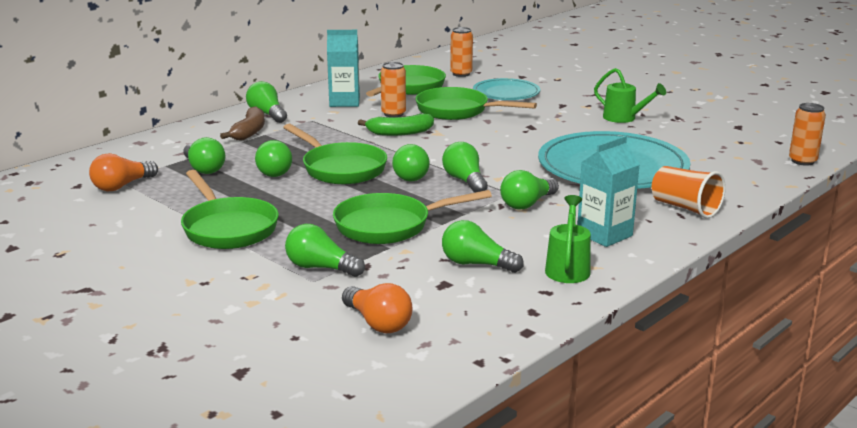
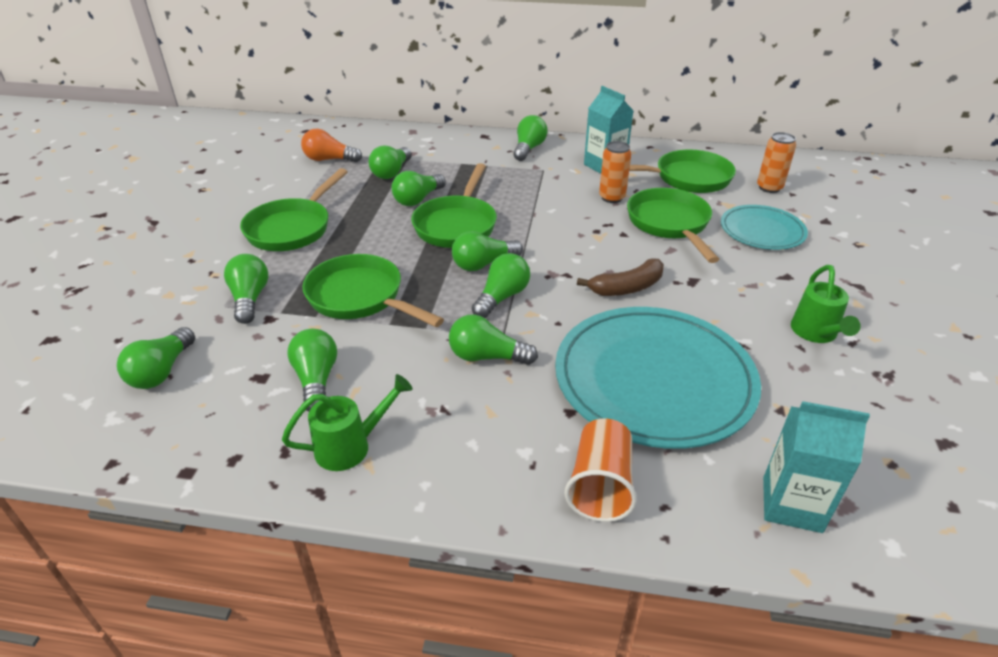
camera: 55 degrees right, 15 degrees up
brown banana [220,106,265,141] -> brown banana moved to [577,258,664,296]
orange light bulb [342,283,413,333] -> green light bulb [117,327,195,389]
green banana [358,114,434,136] -> none
turquoise carton [577,136,640,247] -> turquoise carton moved to [763,401,870,533]
orange can [789,103,826,166] -> none

